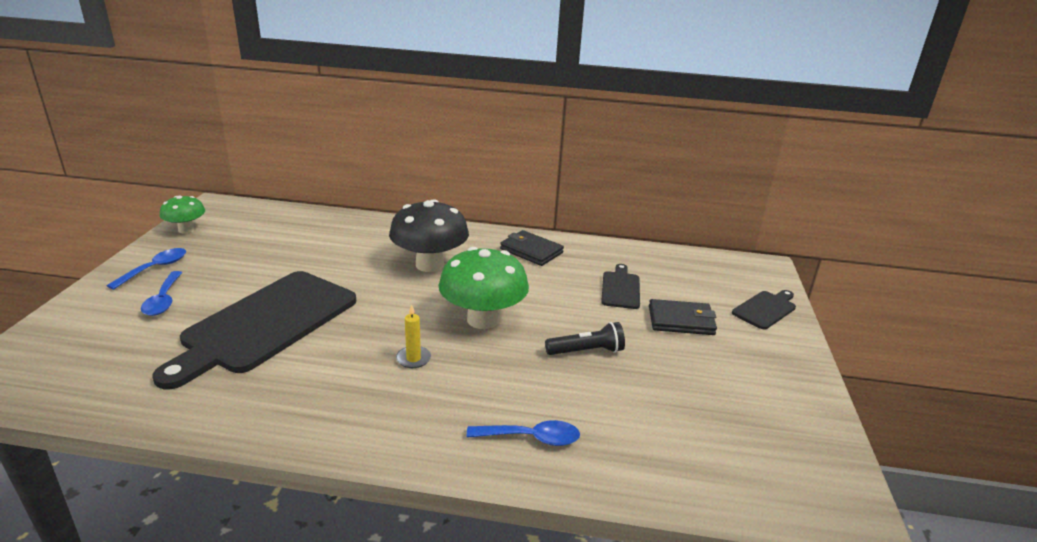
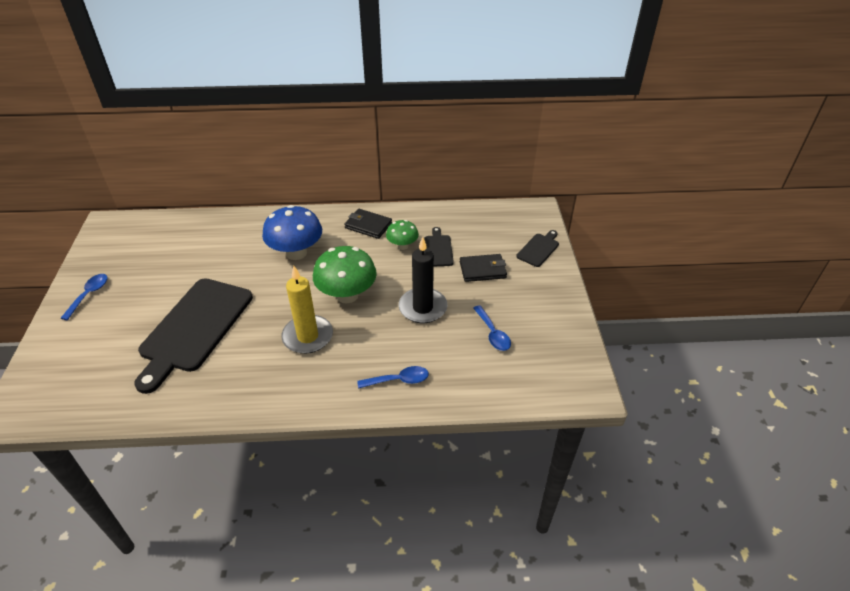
camera: 10 degrees left, 15 degrees up
blue spoon [141,271,183,316] -> blue spoon moved to [473,305,511,351]
green mushroom [160,195,205,233] -> green mushroom moved to [386,220,419,250]
black mushroom [389,199,469,272] -> blue mushroom [262,205,322,260]
yellow candle [396,304,431,368] -> yellow candle [281,266,333,354], size x2.15
black flashlight [545,322,625,355] -> black candle [399,237,447,323]

